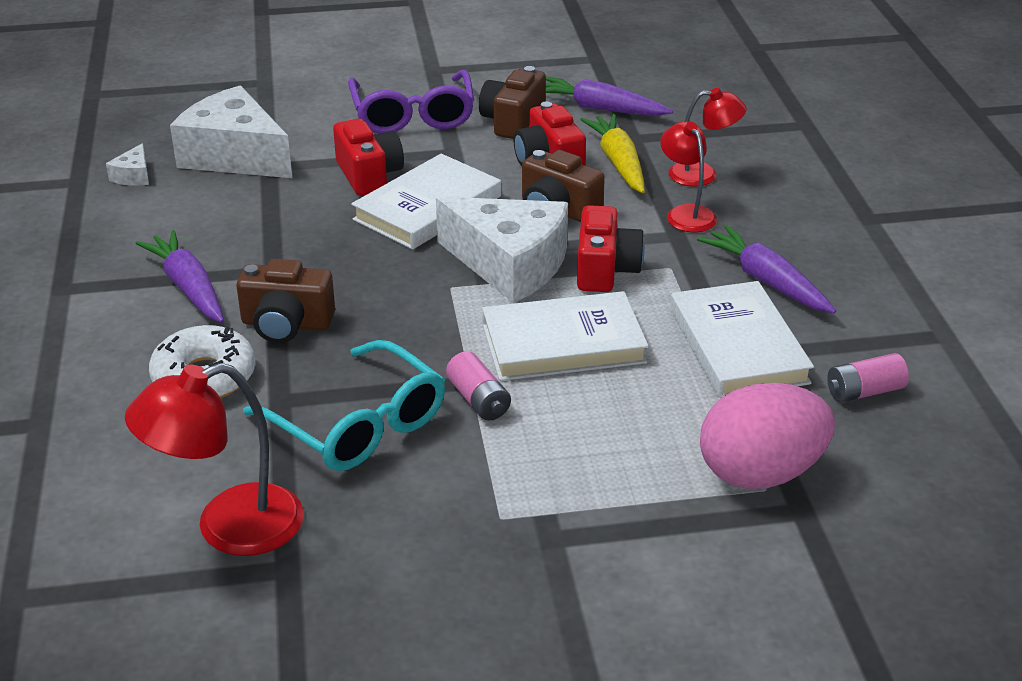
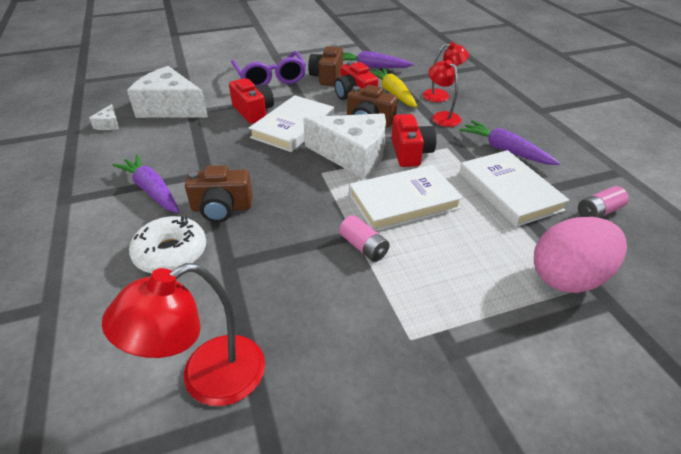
camera: 10 degrees left, 5 degrees up
turquoise glasses [243,340,445,471] -> none

